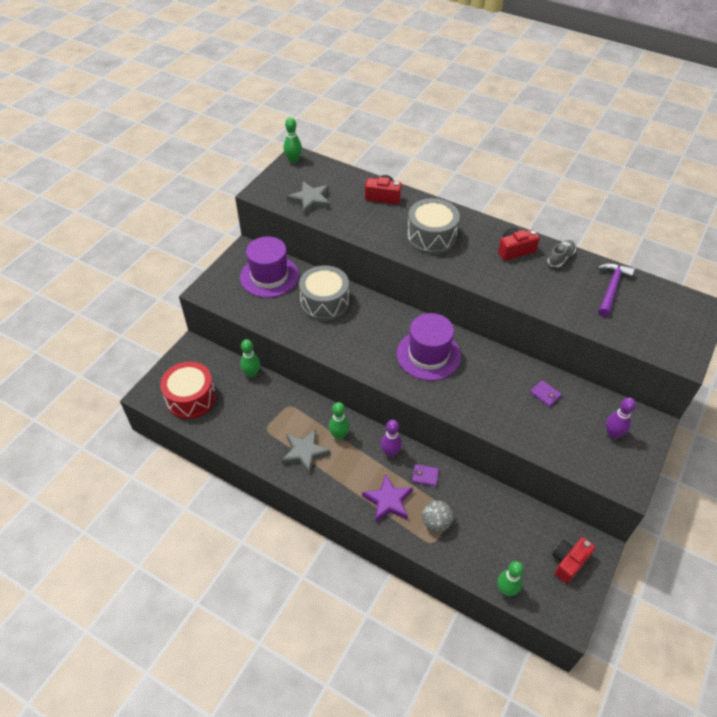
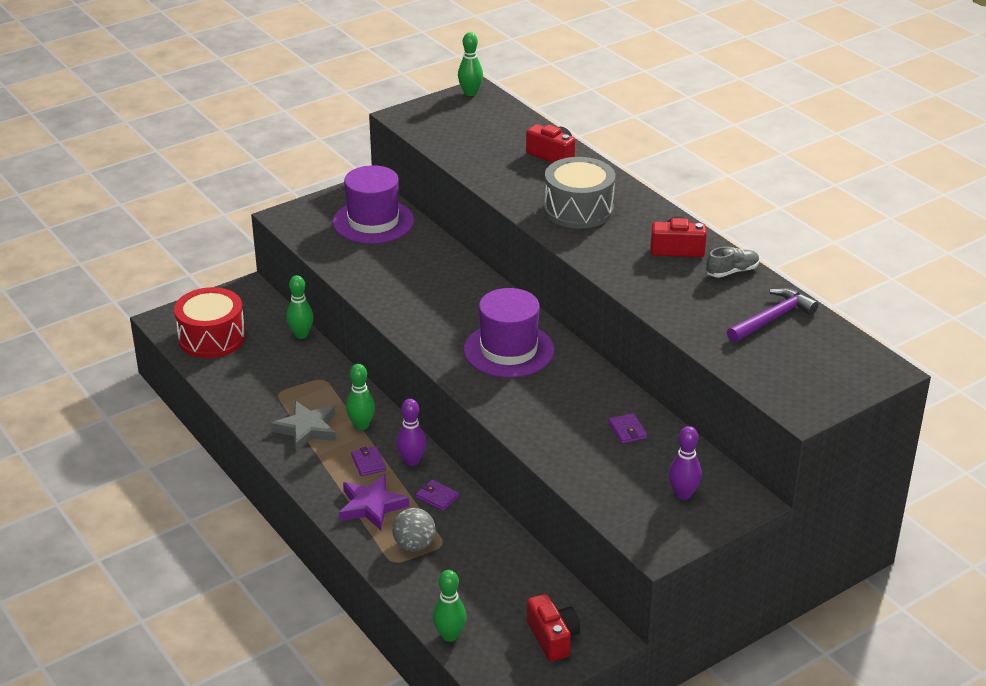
camera: 25 degrees right, 15 degrees down
grey star [287,181,330,216] -> none
grey drum [299,266,349,321] -> none
red camera [552,537,595,584] -> red camera turned 90 degrees clockwise [527,594,580,662]
none -> purple wallet [351,446,386,476]

